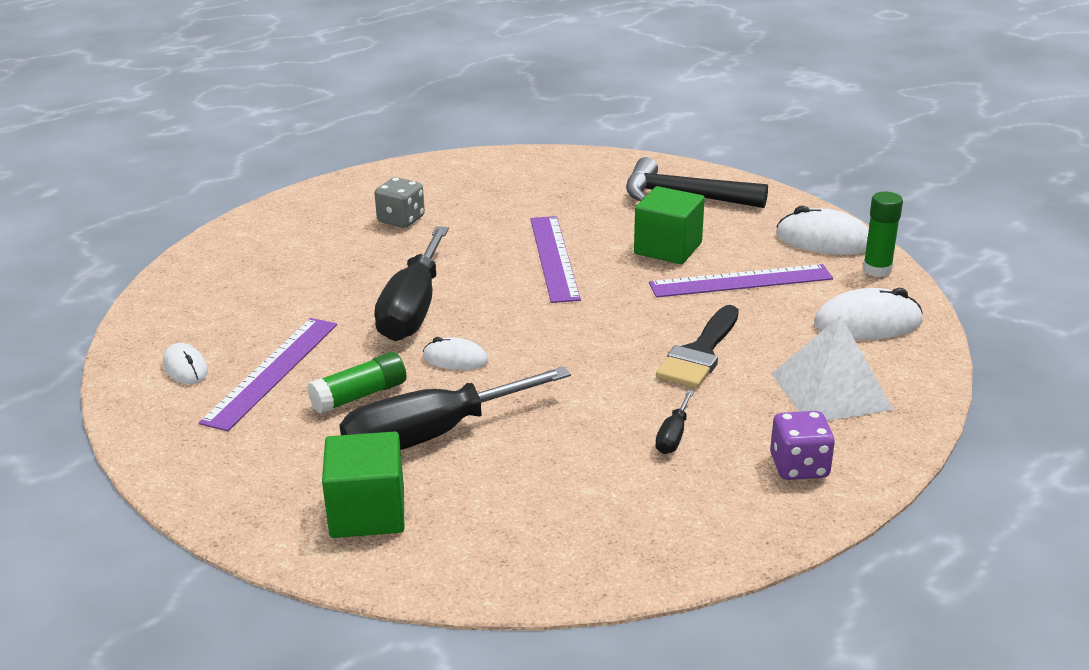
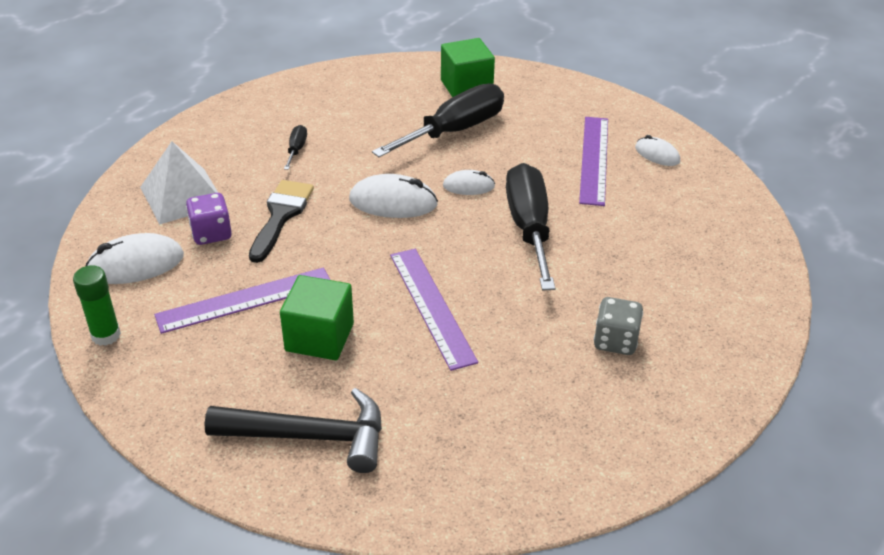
camera: 165 degrees right, 10 degrees up
green glue stick [307,352,406,414] -> none
purple dice [770,411,835,480] -> purple dice moved to [186,193,232,245]
white mouse [776,206,869,255] -> white mouse moved to [349,174,438,218]

